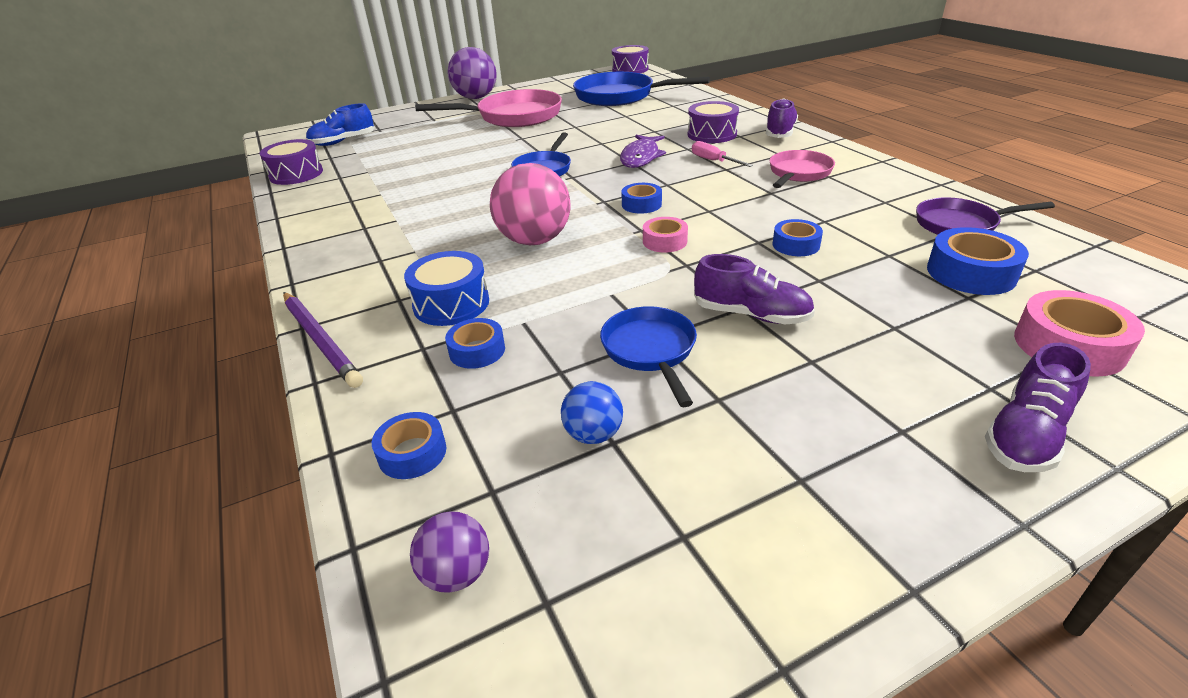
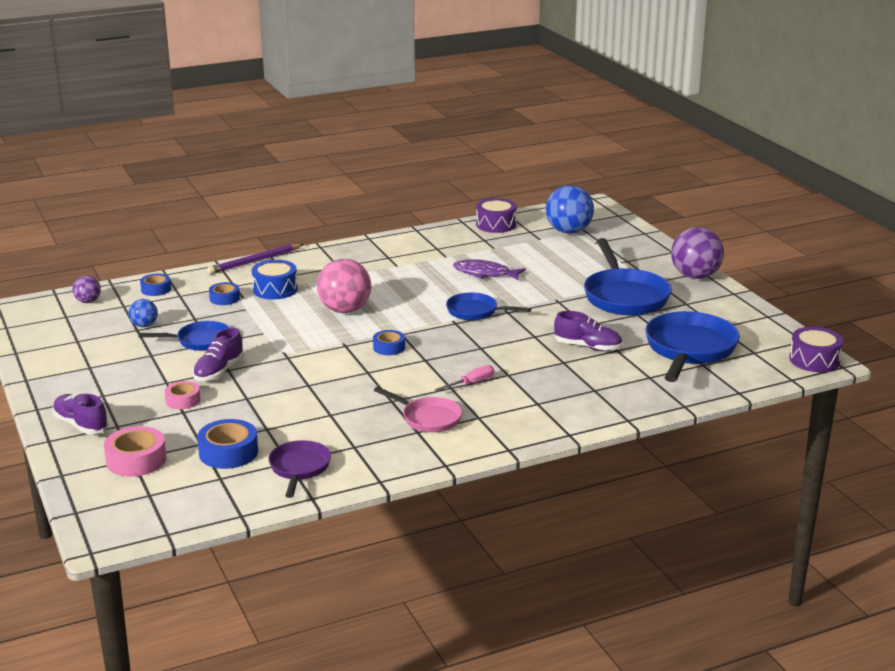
camera: 90 degrees right, 10 degrees down
blue shoe [306,103,375,146] -> blue ball [546,185,594,234]
pink pan [415,89,562,127] -> blue pan [584,238,672,316]
purple fish [620,135,666,168] -> purple fish moved to [453,259,526,281]
pink tape [643,217,688,253] -> pink tape moved to [165,381,201,409]
purple drum [688,101,739,143] -> none
purple shoe [766,98,798,138] -> purple shoe moved to [554,311,622,351]
blue tape [772,219,823,256] -> none

